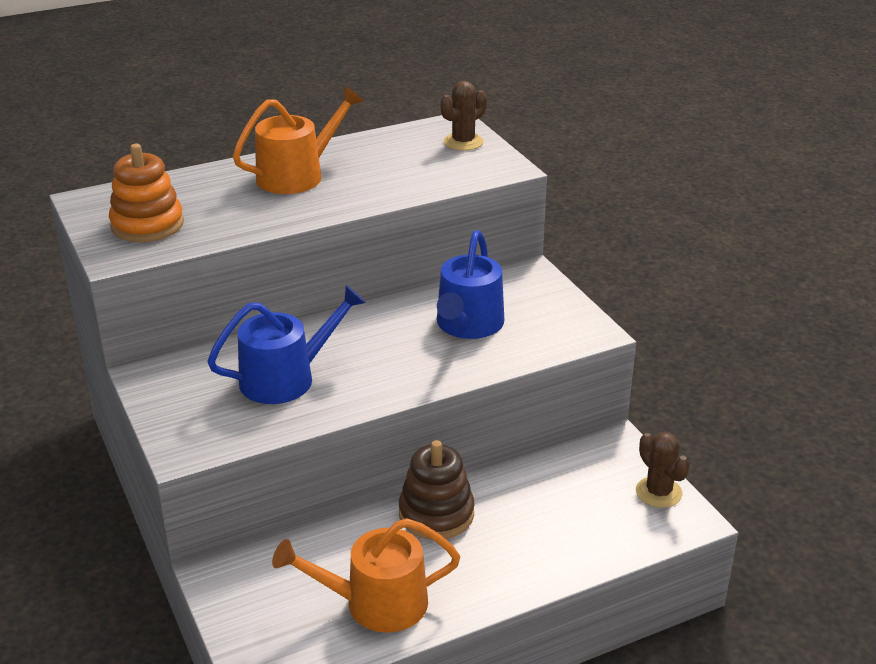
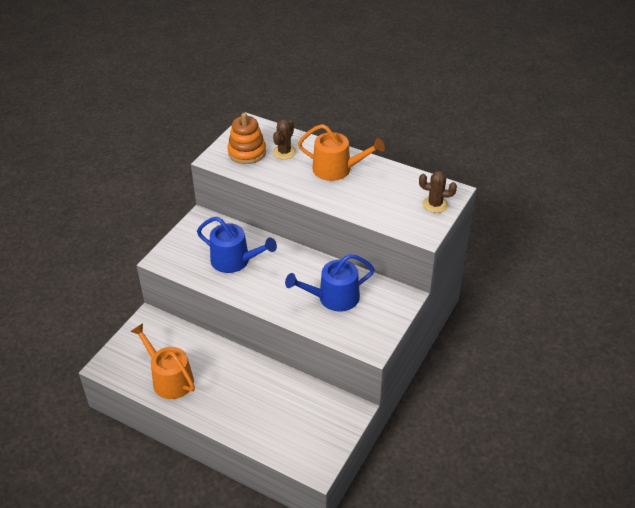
camera: 55 degrees right, 10 degrees up
brown stacking toy [399,440,475,540] -> none
brown cactus [636,432,690,508] -> brown cactus moved to [273,120,297,160]

